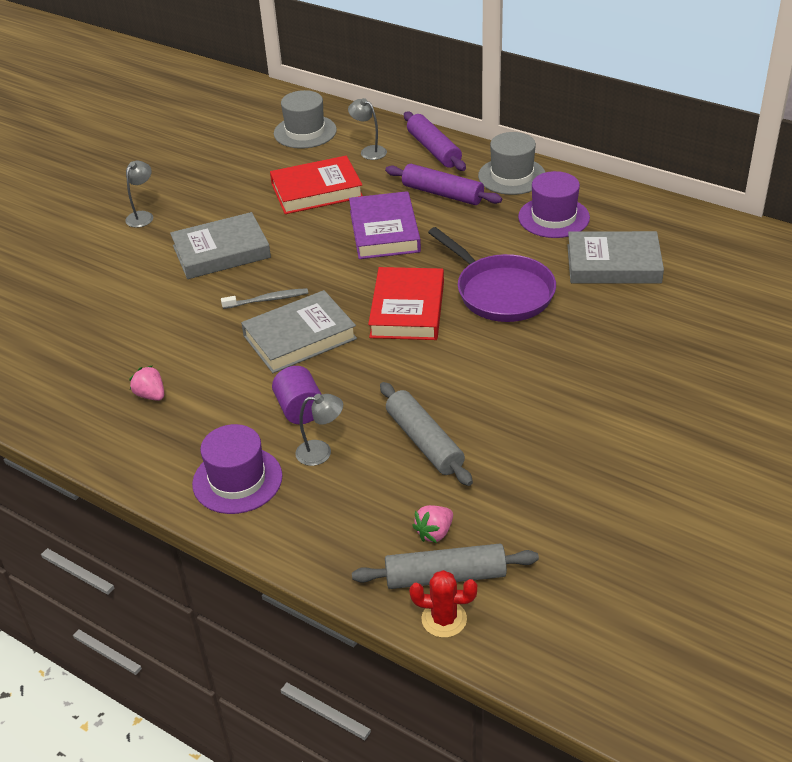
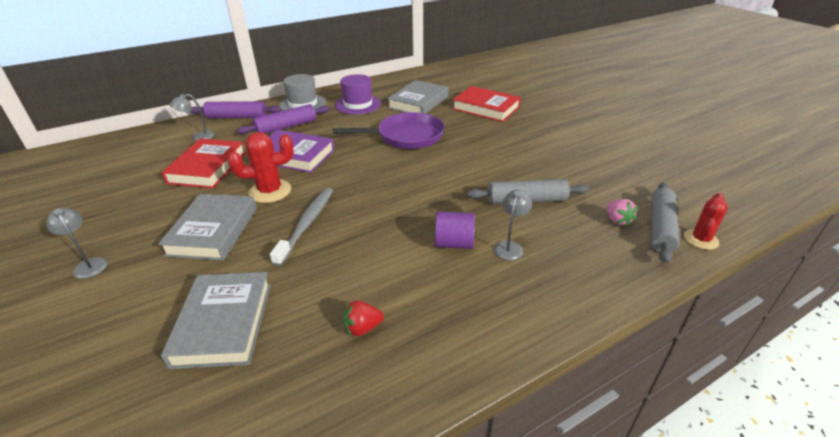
camera: 65 degrees left, 5 degrees down
pink strawberry [129,365,164,401] -> red strawberry [343,301,384,337]
purple hat [192,424,283,514] -> none
grey toothbrush [221,288,308,309] -> grey toothbrush [270,188,333,266], size x1.56
grey book [241,290,357,373] -> grey book moved to [161,272,271,369]
grey hat [274,90,337,149] -> none
red book [368,267,444,340] -> red book moved to [452,86,521,122]
none -> red cactus [228,132,294,203]

